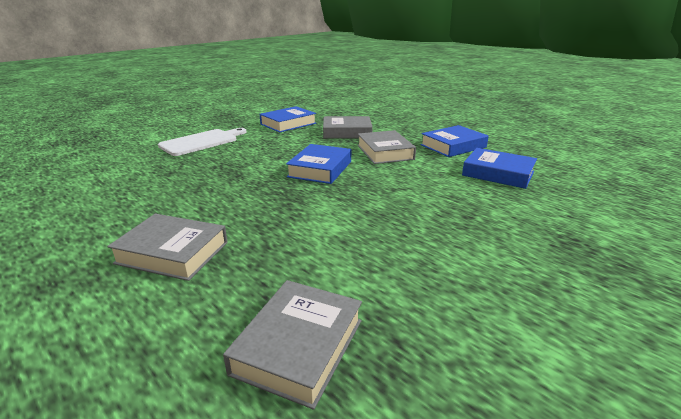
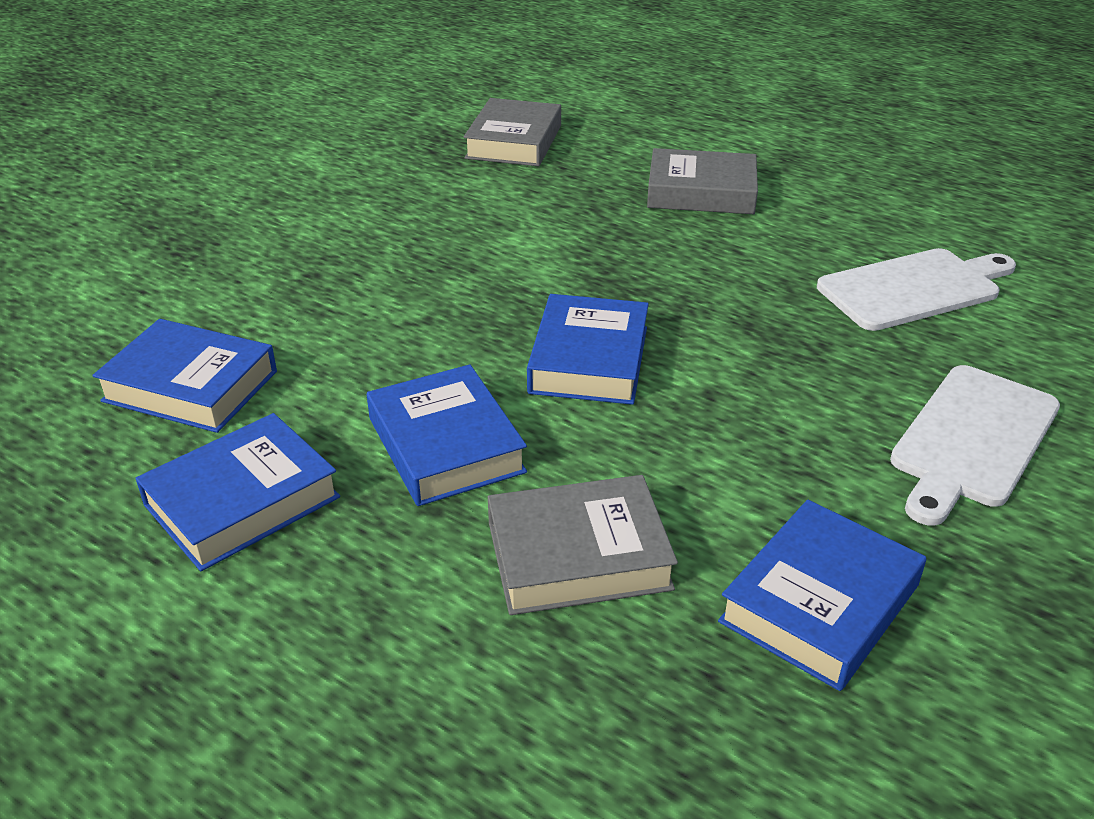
camera: 170 degrees right, 10 degrees up
grey book [357,130,416,164] -> blue book [367,364,527,506]
none -> white cutting board [817,248,1016,331]

